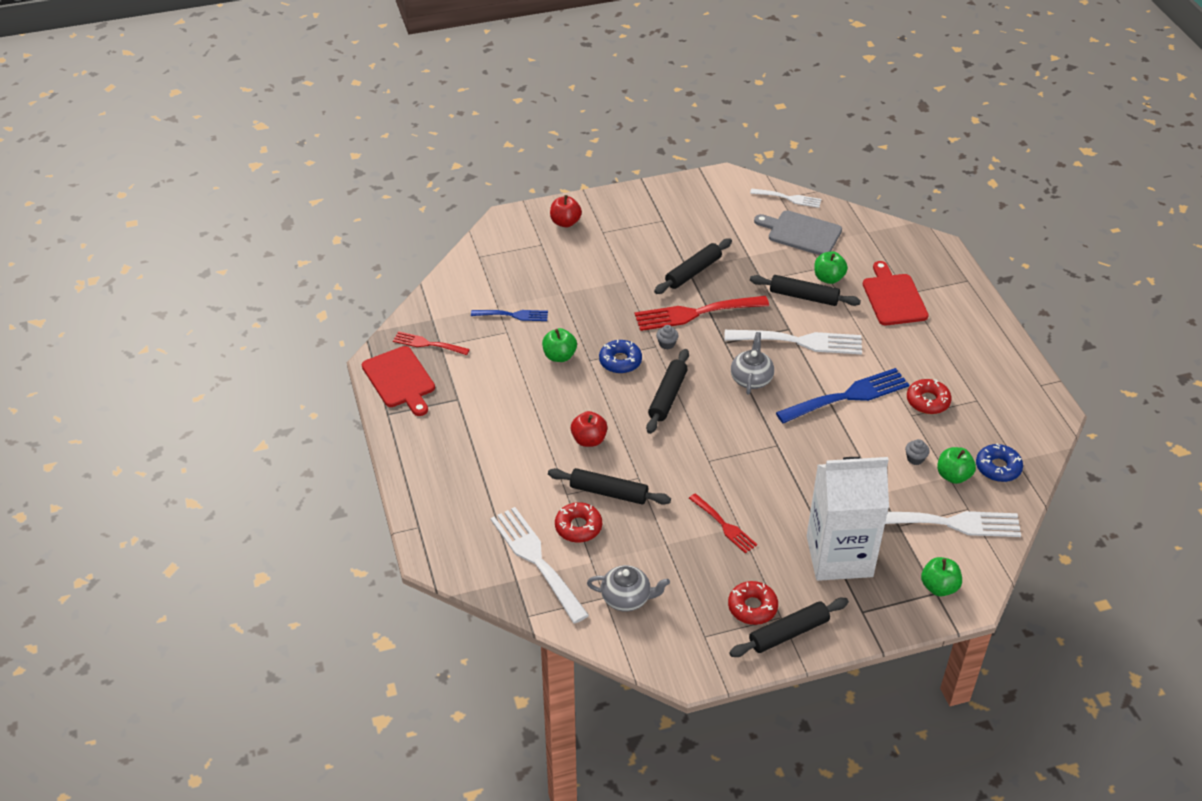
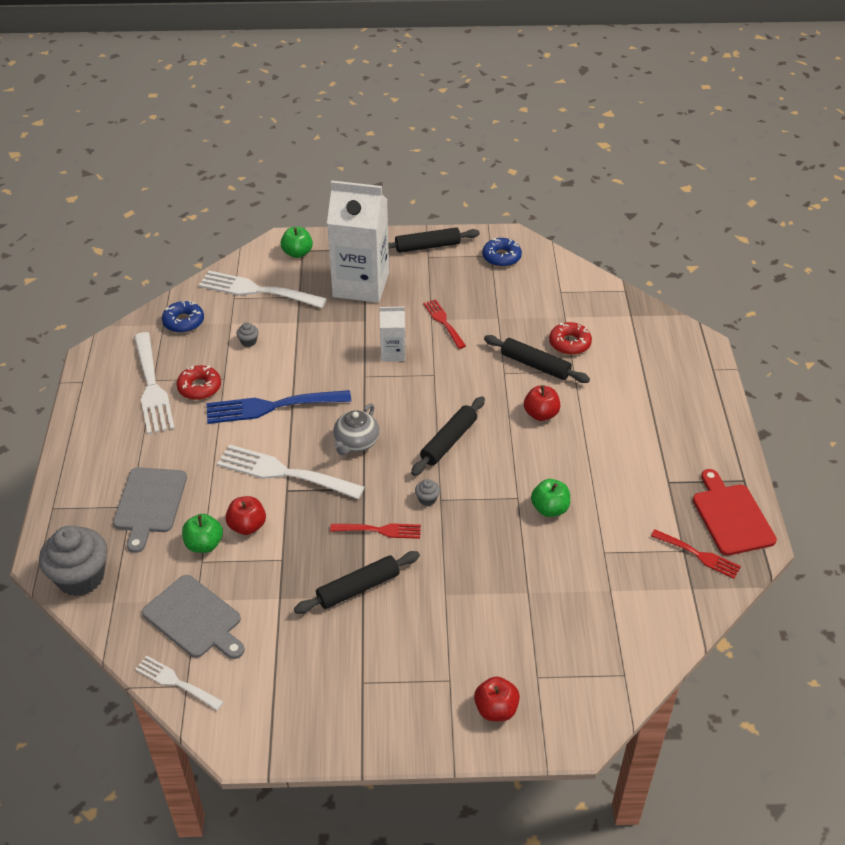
camera: 165 degrees left, 0 degrees up
blue fork [471,310,548,321] -> none
white fork [491,507,589,623] -> white fork moved to [134,332,175,434]
grey teapot [587,565,670,612] -> none
blue donut [599,340,642,373] -> blue donut moved to [482,238,522,267]
red fork [635,296,769,331] -> red fork [330,523,421,539], size x0.57
red donut [728,581,778,625] -> none
black rolling pin [750,275,861,306] -> red apple [225,496,266,535]
red cutting board [863,261,929,325] -> grey cutting board [113,467,187,553]
green apple [937,447,976,484] -> none
none -> grey cupcake [39,526,107,596]
none -> white carton [380,307,405,362]

